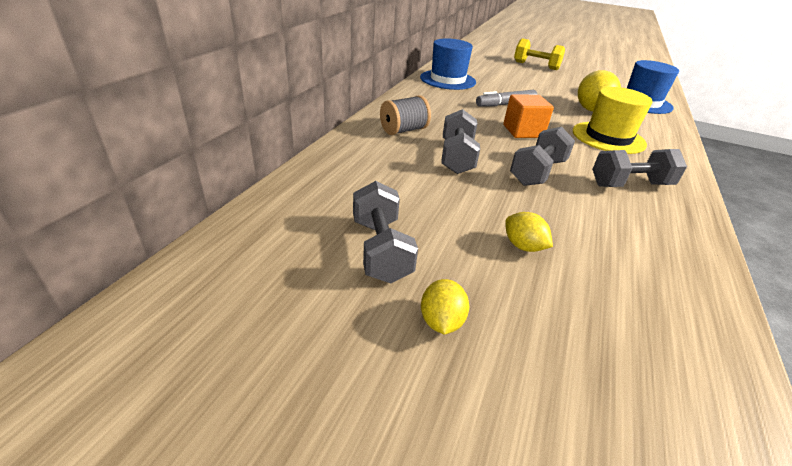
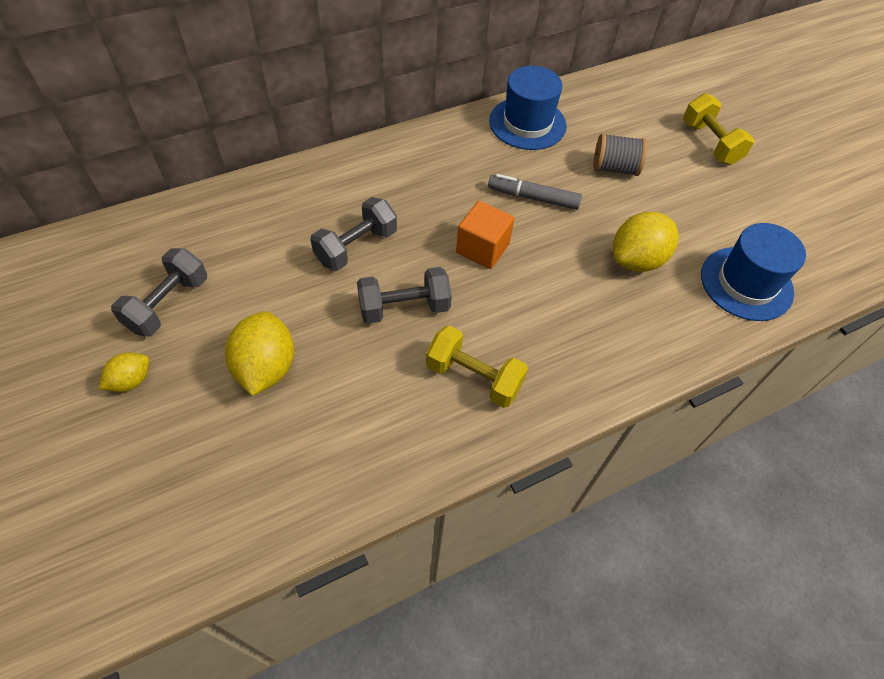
camera: 40 degrees right, 20 degrees up
grey spool [380,95,431,135] -> grey spool moved to [593,133,647,176]
yellow lemon [505,212,553,252] -> yellow lemon [225,311,294,396], size x1.80
yellow hat [573,87,653,154] -> none
grey dumbbell [592,149,687,187] -> yellow dumbbell [426,325,528,408]

